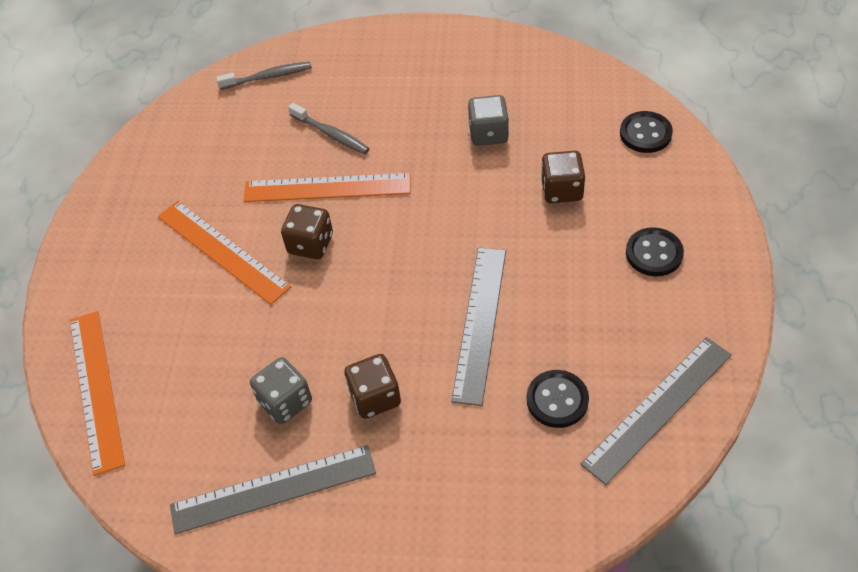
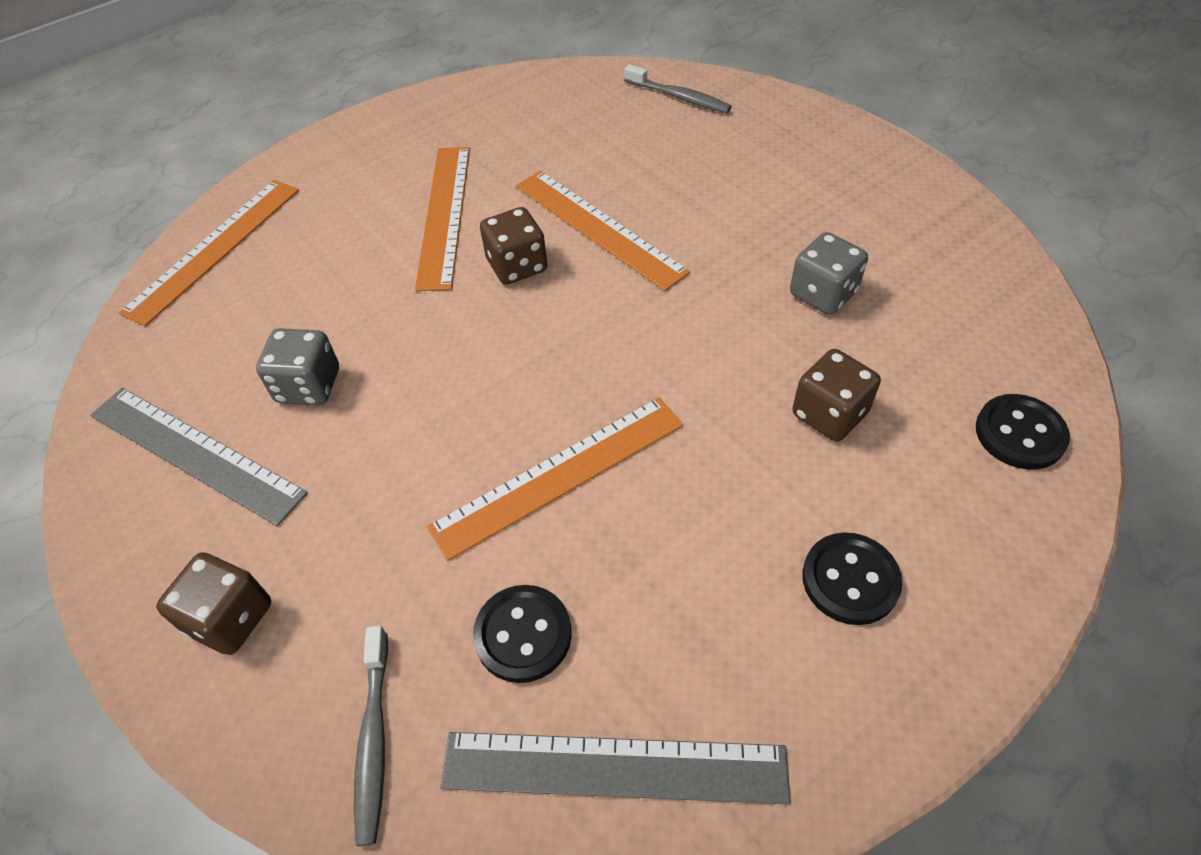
camera: 45 degrees right, 0 degrees up
grey toothbrush [288,103,370,154] -> grey toothbrush moved to [354,626,388,846]
brown dice [344,354,401,419] -> brown dice moved to [156,552,271,655]
grey ruler [451,248,506,406] -> orange ruler [427,397,683,561]

